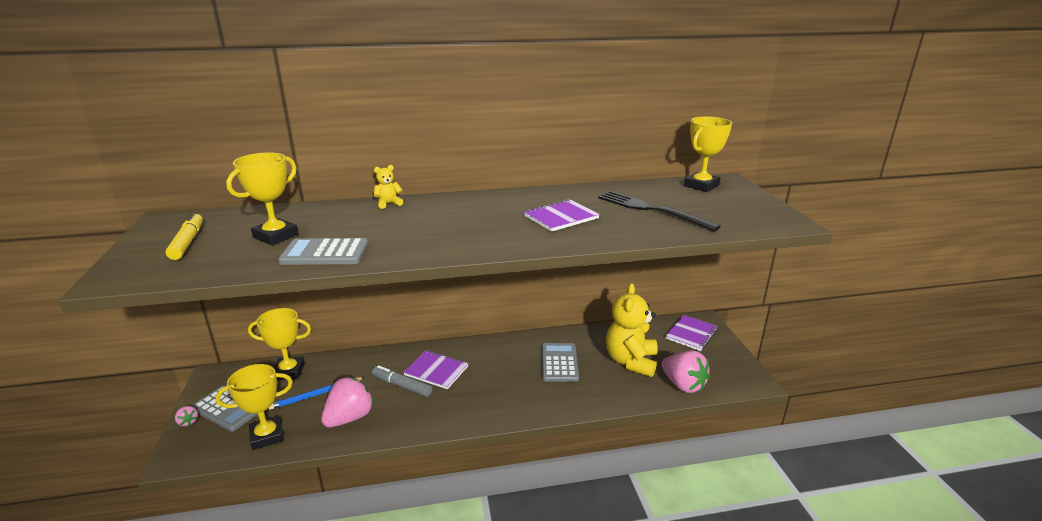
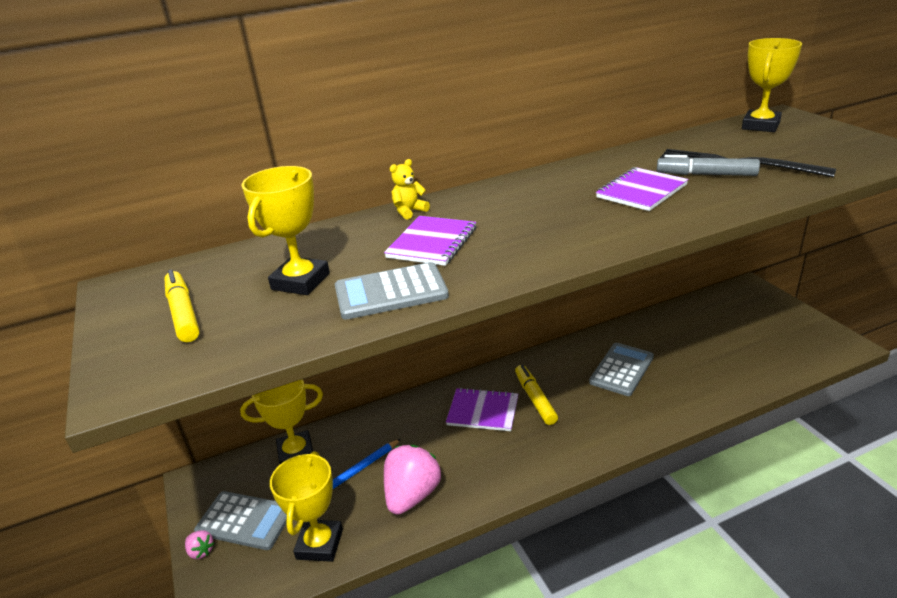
camera: 10 degrees left, 5 degrees up
yellow trophy [216,364,293,450] -> yellow trophy turned 45 degrees counterclockwise [270,451,343,562]
grey marker [372,365,432,397] -> grey marker moved to [657,155,760,176]
grey calculator [542,343,579,382] -> grey calculator turned 45 degrees clockwise [589,343,654,396]
yellow teddy bear [606,283,658,377] -> none
pink strawberry [662,350,710,393] -> none
purple notebook [666,315,718,351] -> purple notebook moved to [384,216,476,266]
none -> yellow marker [515,365,558,425]

